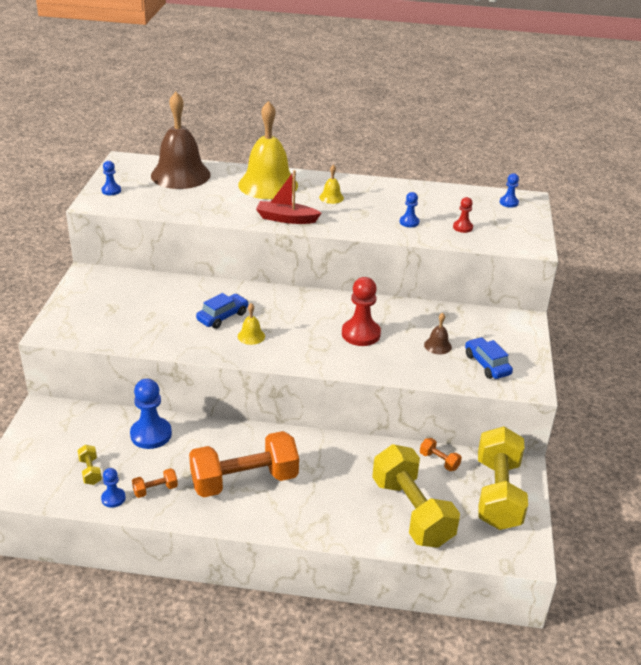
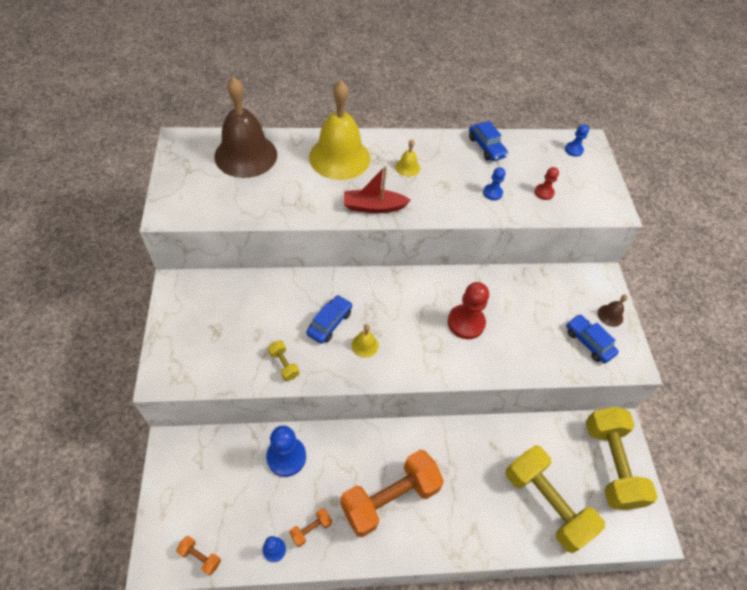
camera: 15 degrees left, 20 degrees up
yellow dumbbell [77,445,102,485] -> yellow dumbbell moved to [268,341,299,381]
blue pawn [101,161,121,195] -> none
orange dumbbell [420,438,462,471] -> orange dumbbell moved to [176,536,221,575]
brown bell [424,313,452,354] -> brown bell moved to [598,295,628,327]
none -> blue car [469,121,508,161]

